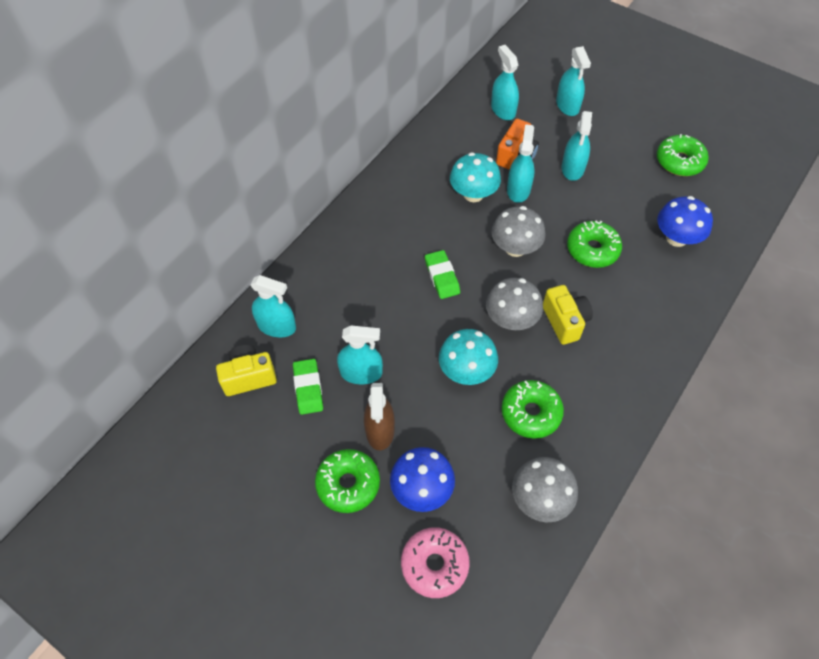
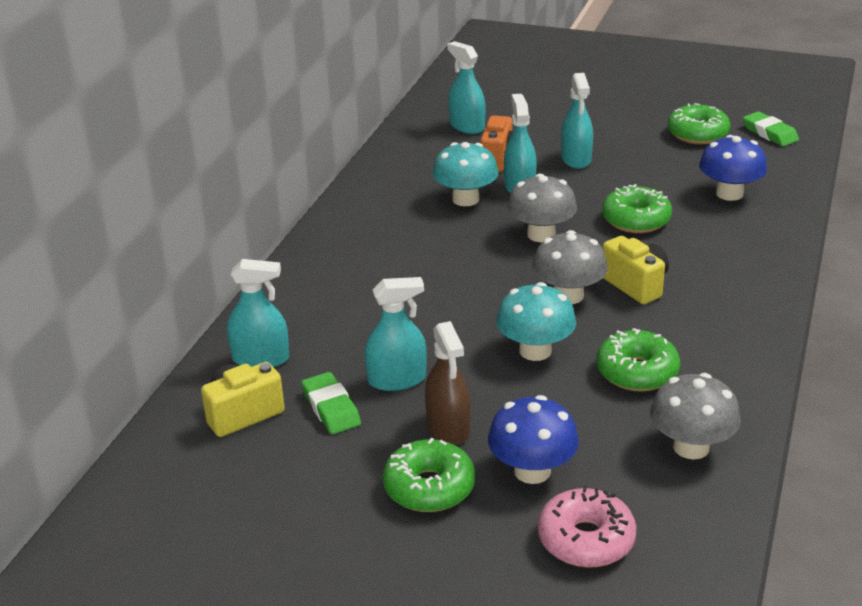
camera: 15 degrees left, 25 degrees down
green eraser [425,250,460,299] -> green eraser moved to [743,111,799,147]
turquoise spray bottle [556,46,591,116] -> none

